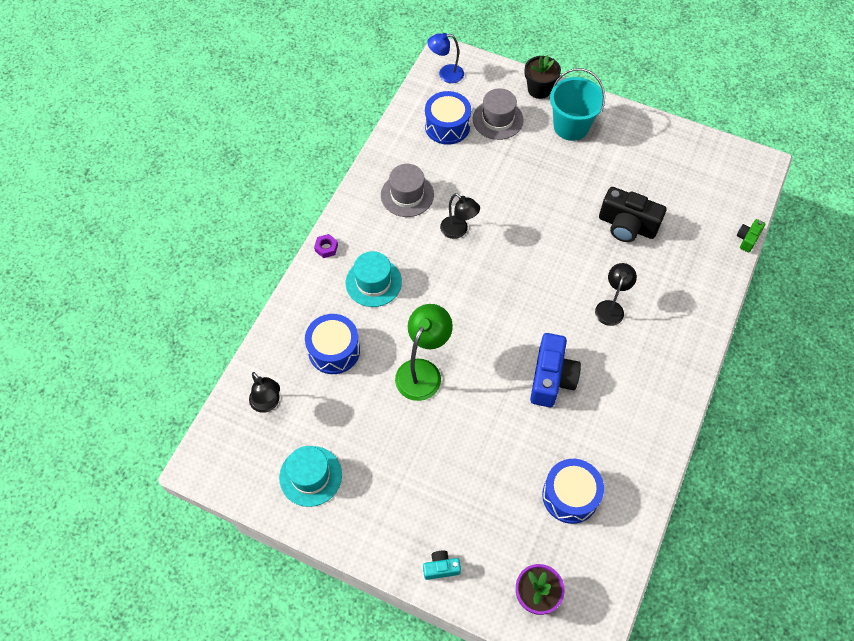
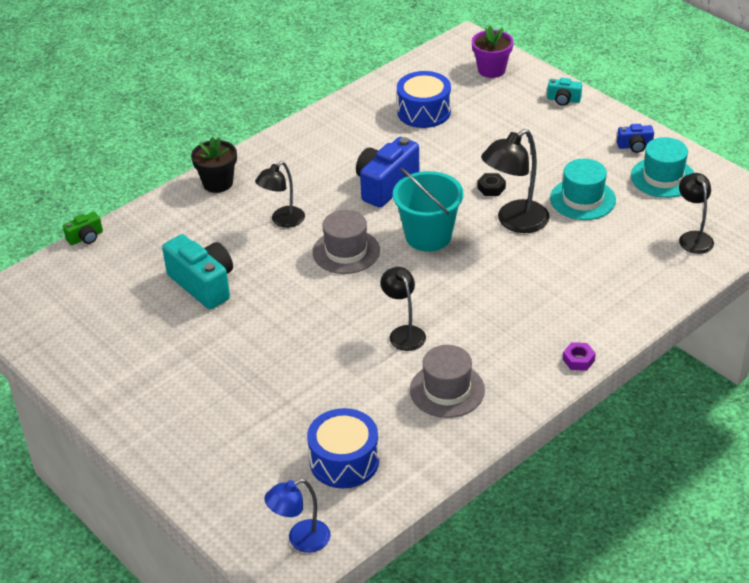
camera: 155 degrees left, 20 degrees down
blue drum [305,314,360,374] -> none
turquoise hat [346,251,402,307] -> turquoise hat moved to [550,159,616,220]
green lamp [395,304,453,401] -> black lamp [481,129,549,233]
blue lamp [427,33,464,83] -> blue lamp turned 135 degrees clockwise [264,479,331,553]
grey hat [473,88,524,140] -> grey hat moved to [313,210,380,274]
black flower pot [525,55,561,99] -> black flower pot moved to [191,137,237,193]
turquoise bucket [550,68,605,141] -> turquoise bucket moved to [393,168,464,252]
black camera [599,187,666,242] -> turquoise camera [162,234,233,309]
none -> black nut [477,173,506,196]
none -> blue camera [617,124,654,153]

